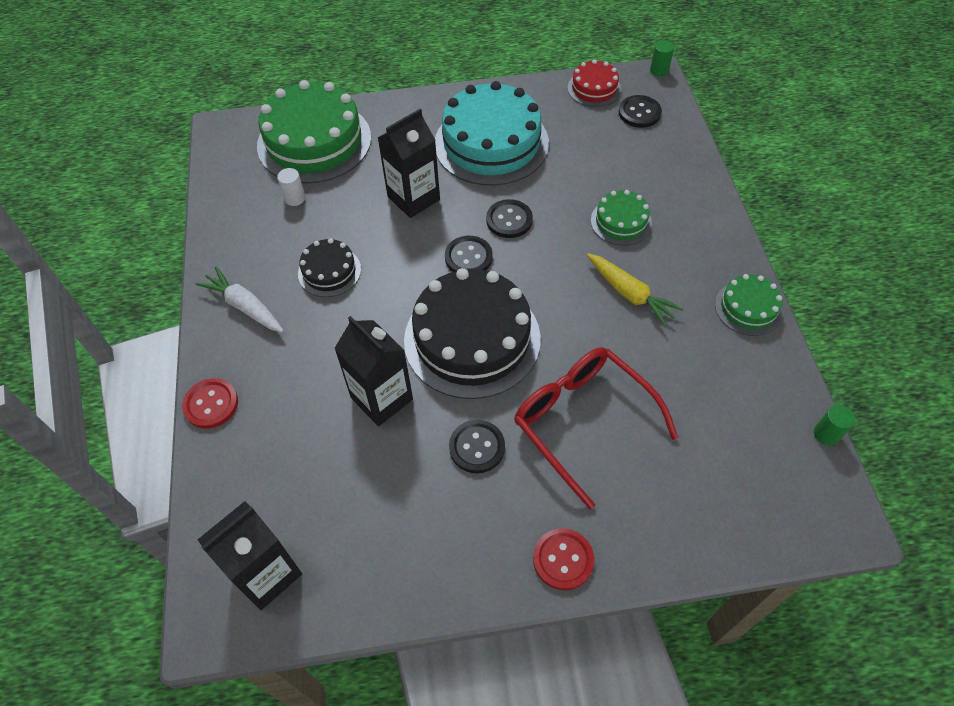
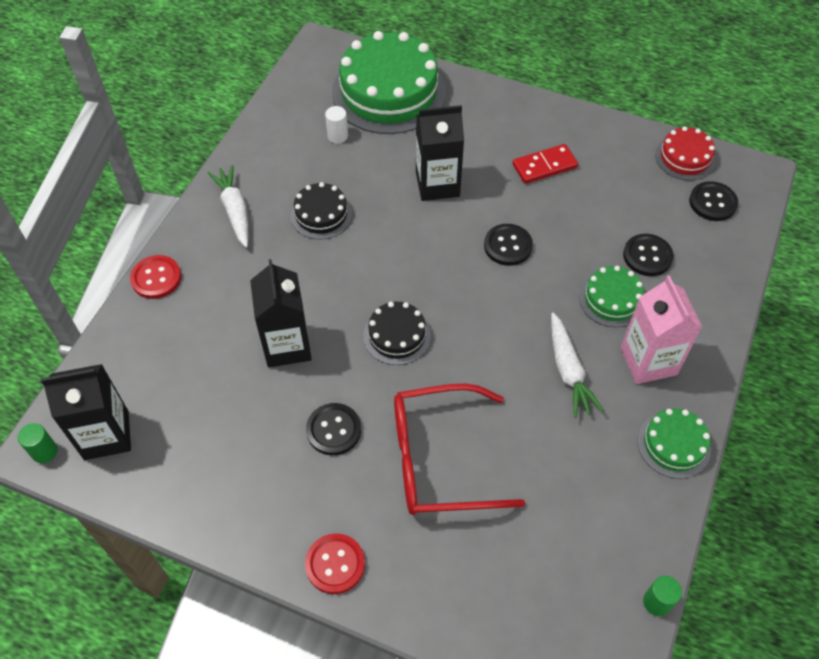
camera: 30 degrees right, 0 degrees up
black cake [404,268,541,399] -> black cake [364,302,431,365], size x0.49
turquoise cake [435,81,549,186] -> red domino [512,144,578,184]
black button [445,236,493,272] -> black button moved to [623,234,674,276]
red glasses [514,347,679,509] -> red glasses turned 90 degrees counterclockwise [394,384,525,515]
yellow carrot [587,253,683,327] -> white carrot [551,313,604,418]
green cylinder [650,40,674,77] -> green cylinder moved to [18,423,58,463]
none -> pink carton [620,275,702,384]

